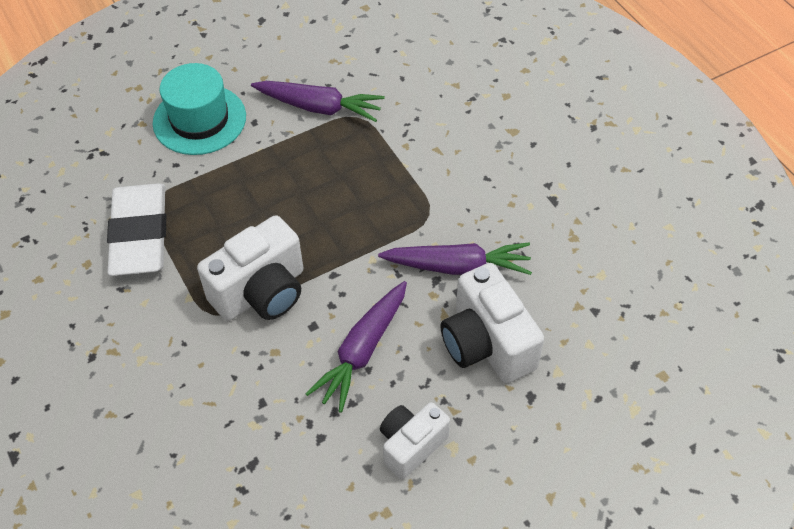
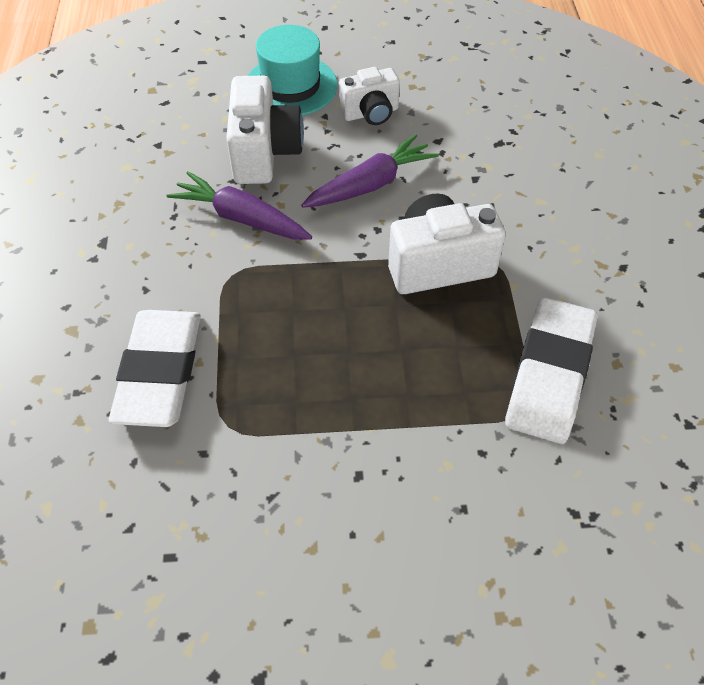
camera: 155 degrees left, 0 degrees up
turquoise hat [153,63,246,155] -> turquoise hat moved to [247,25,338,116]
purple carrot [251,81,385,122] -> none
none -> white eraser [109,310,201,427]

